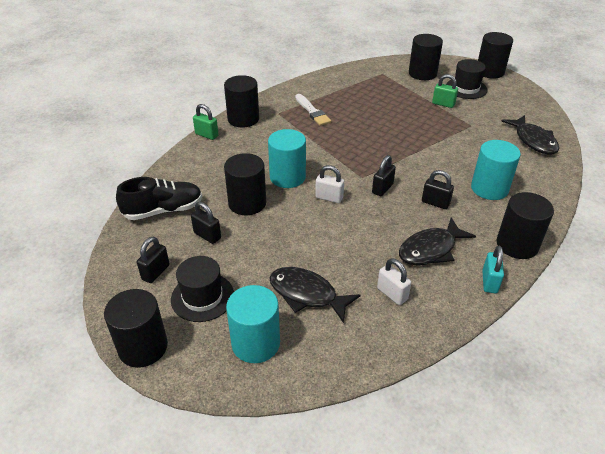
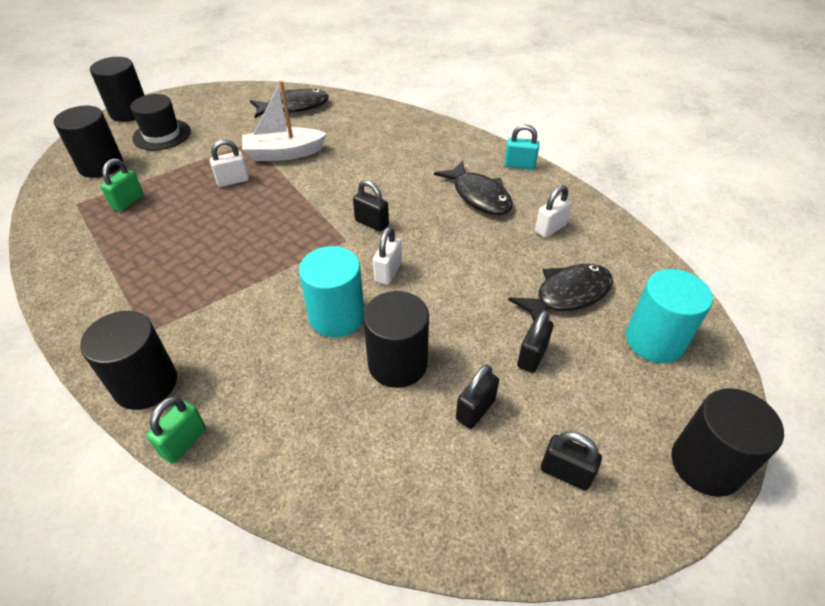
camera: 90 degrees left, 5 degrees up
black shoe [116,177,202,220] -> none
black hat [171,256,234,322] -> none
black fish [269,267,361,323] -> black fish turned 150 degrees counterclockwise [508,264,613,321]
white brush [295,94,331,126] -> none
black padlock [422,170,454,209] -> black padlock moved to [517,310,553,373]
green padlock [432,74,458,108] -> green padlock moved to [101,159,144,212]
turquoise cylinder [471,140,521,200] -> none
black cylinder [497,192,554,259] -> none
none -> white padlock [210,139,249,187]
none -> white boat [242,80,327,161]

